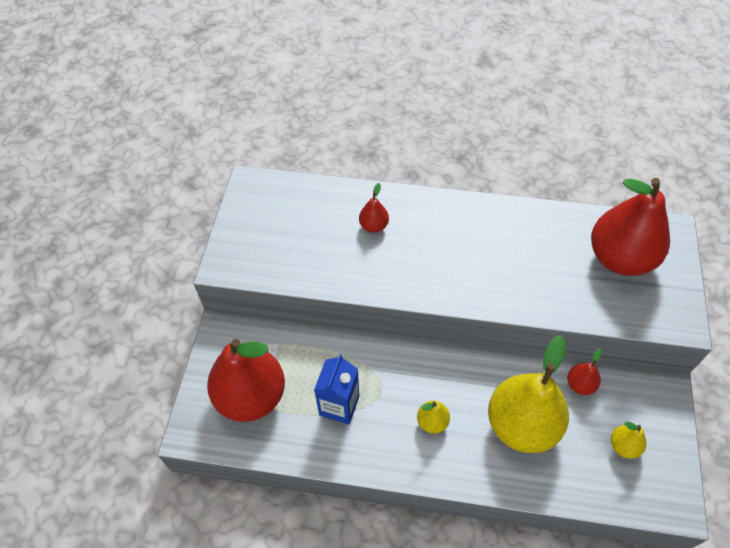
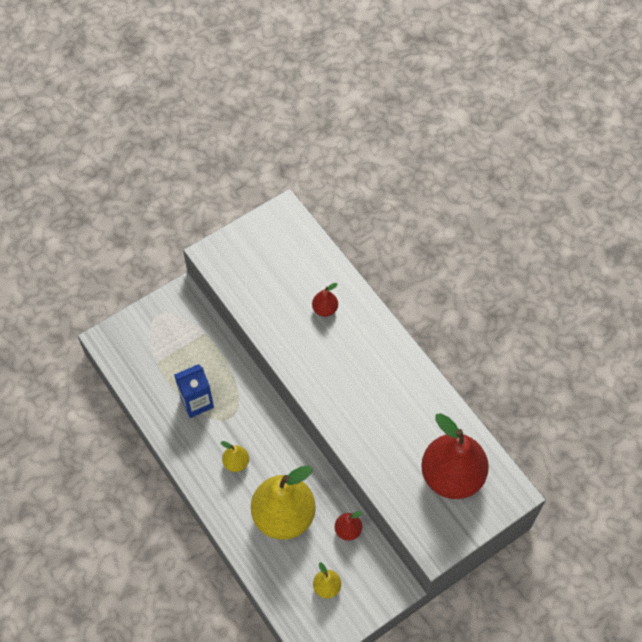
camera: 45 degrees right, 5 degrees up
red pear [207,339,285,422] -> none

